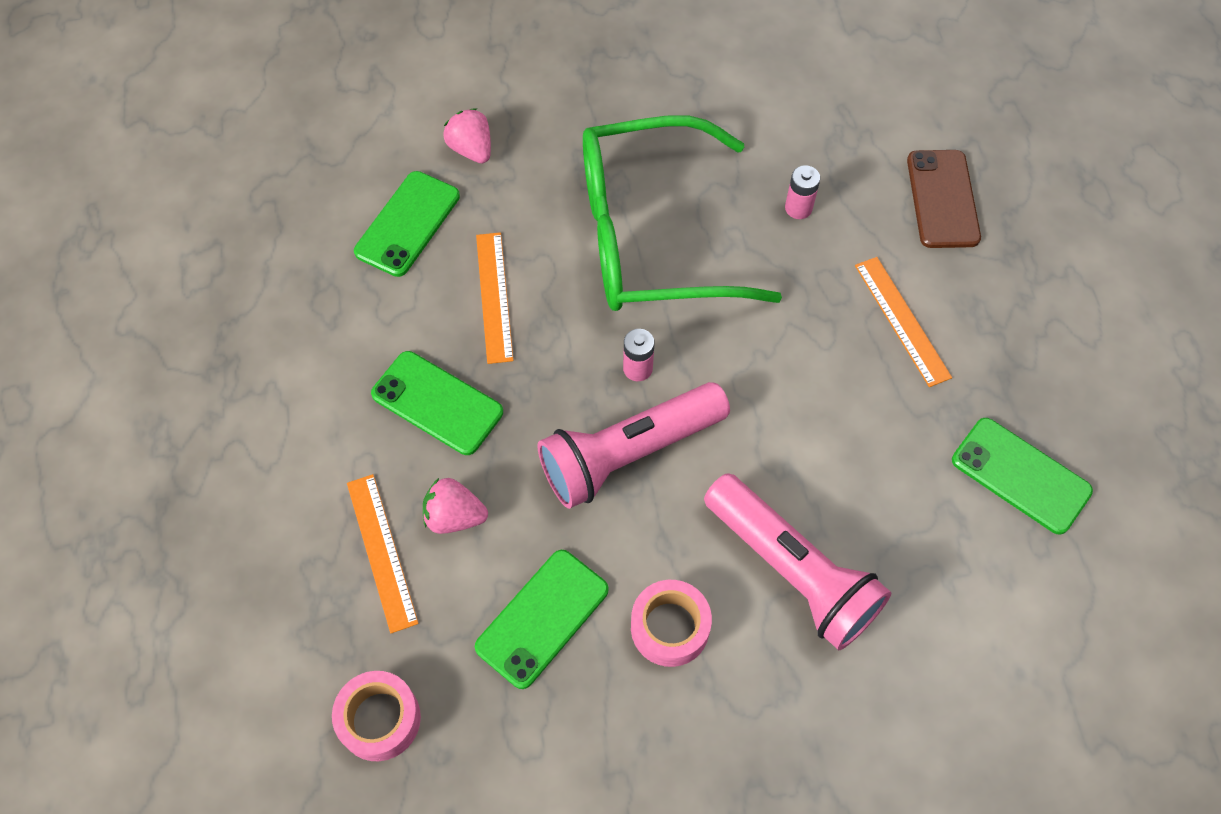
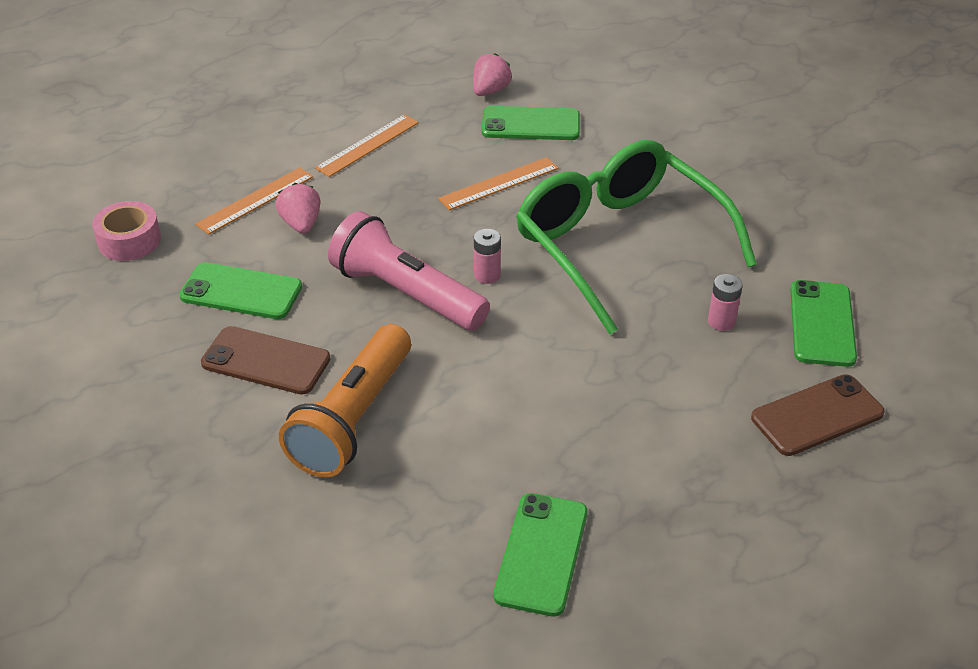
camera: 65 degrees right, 20 degrees down
green phone [371,351,503,455] -> green phone moved to [790,280,857,367]
pink strawberry [443,108,491,163] -> pink strawberry moved to [473,53,512,96]
pink tape [631,580,712,667] -> brown phone [201,326,330,395]
pink flashlight [704,473,891,650] -> orange flashlight [279,324,411,478]
orange ruler [855,257,952,387] -> orange ruler moved to [315,114,419,177]

